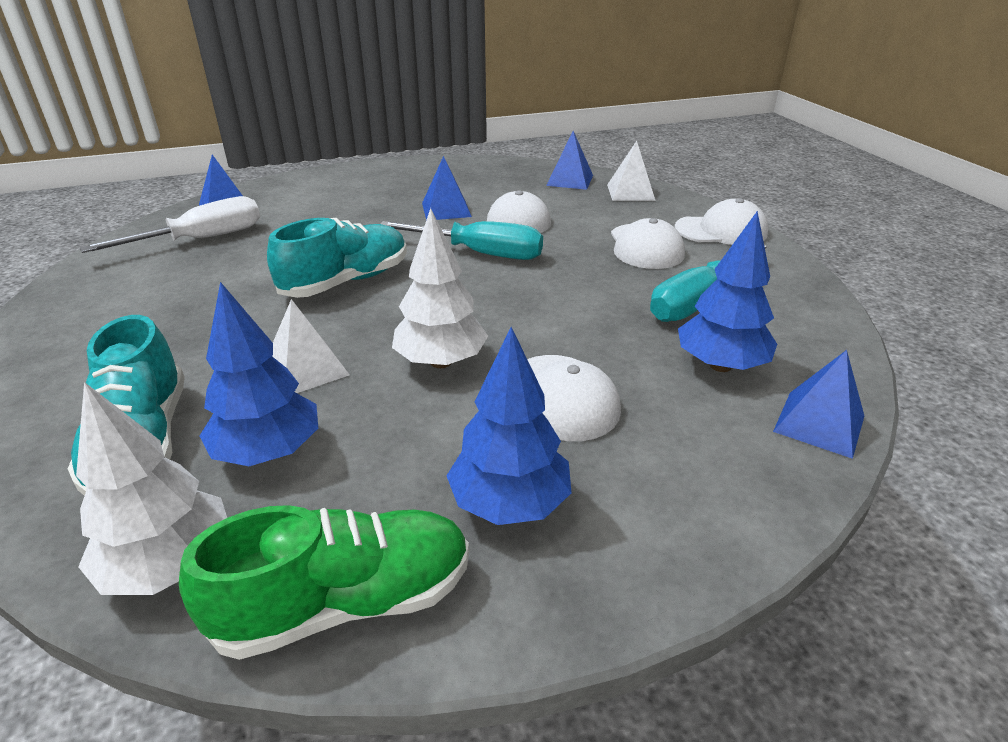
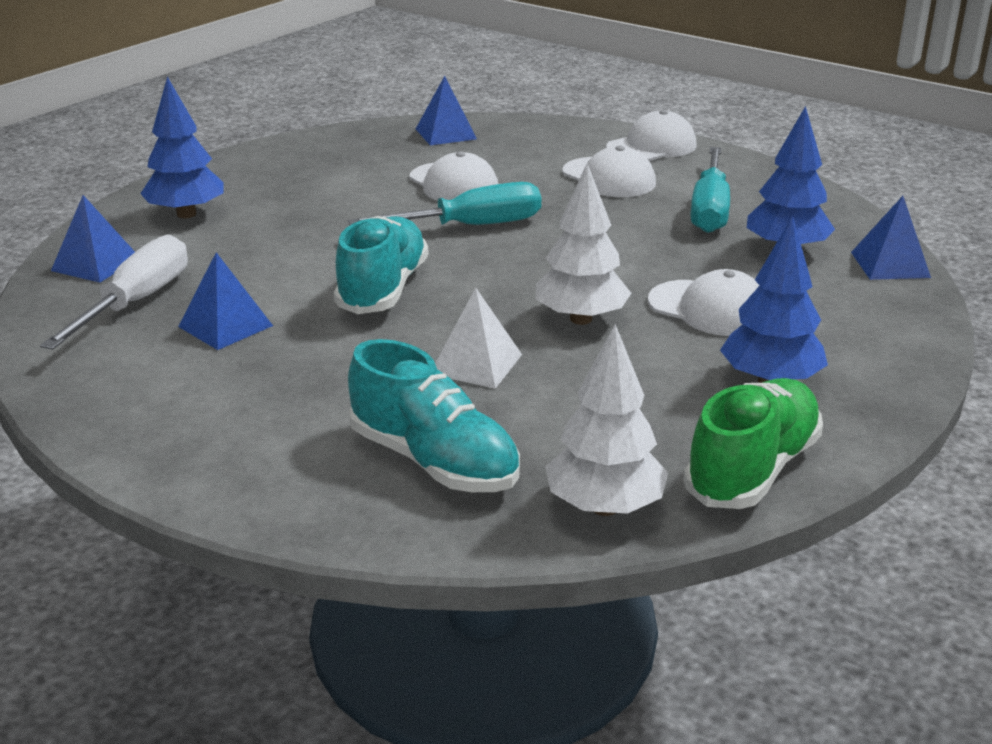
camera: 35 degrees left, 5 degrees down
blue tree [200,282,318,466] -> blue tree moved to [140,77,223,218]
blue pyramid [422,156,472,220] -> blue pyramid moved to [178,252,273,350]
white pyramid [607,141,656,201] -> none

